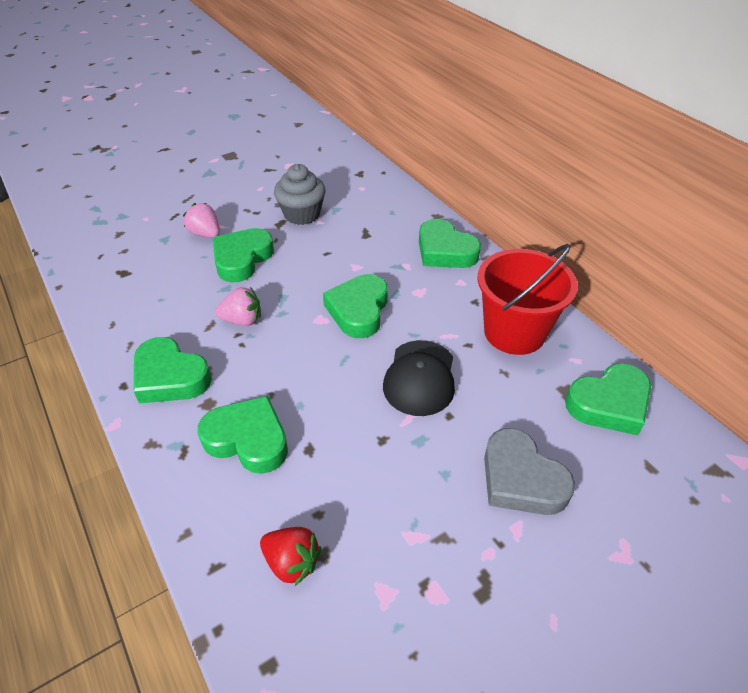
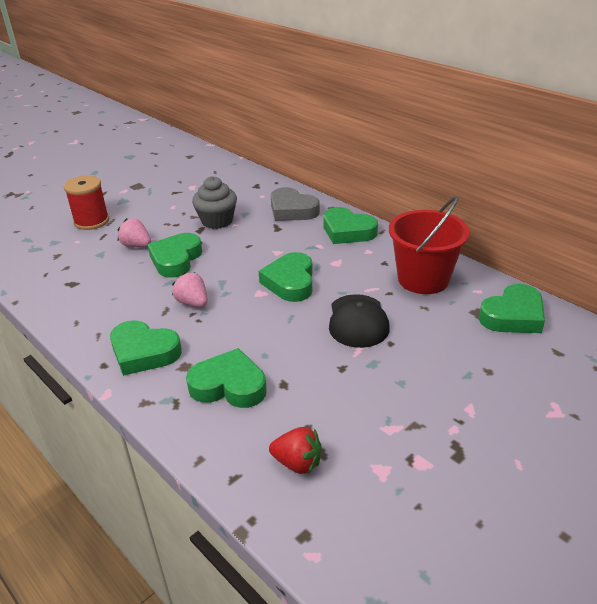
camera: 10 degrees left, 10 degrees down
pink strawberry [215,287,261,326] -> pink strawberry turned 120 degrees counterclockwise [172,272,208,307]
grey heart [484,428,575,515] -> grey heart moved to [271,187,320,221]
none -> red spool [64,176,109,230]

